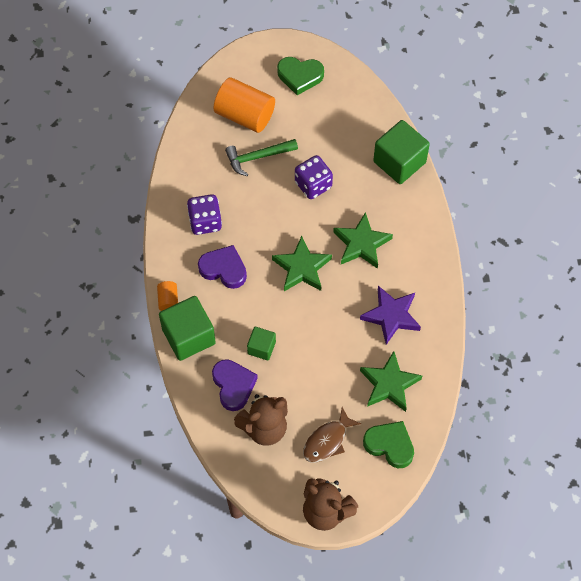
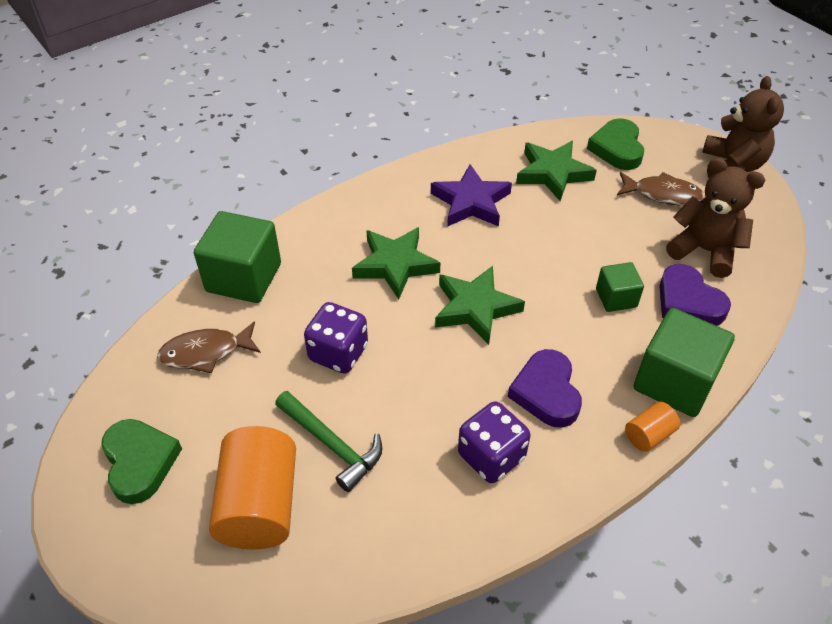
camera: 120 degrees left, 15 degrees down
purple heart [212,359,258,411] -> purple heart turned 75 degrees counterclockwise [659,264,731,326]
none -> brown fish [157,321,261,373]

